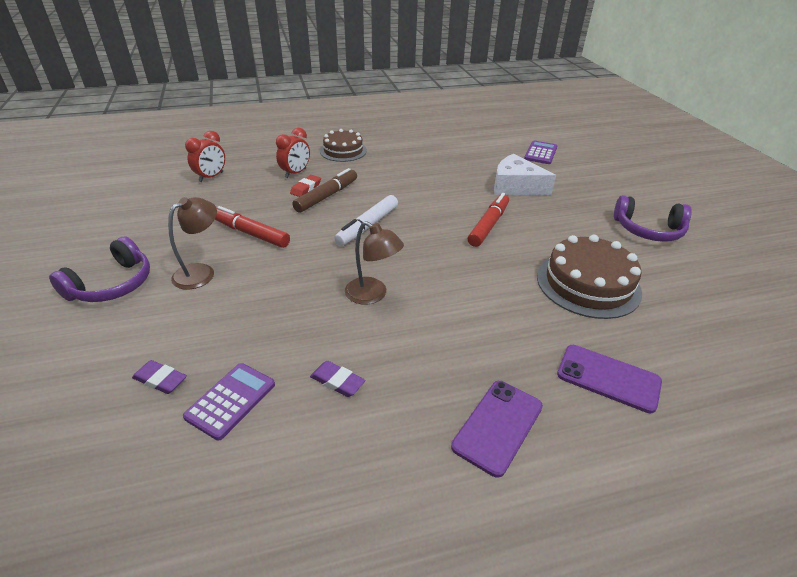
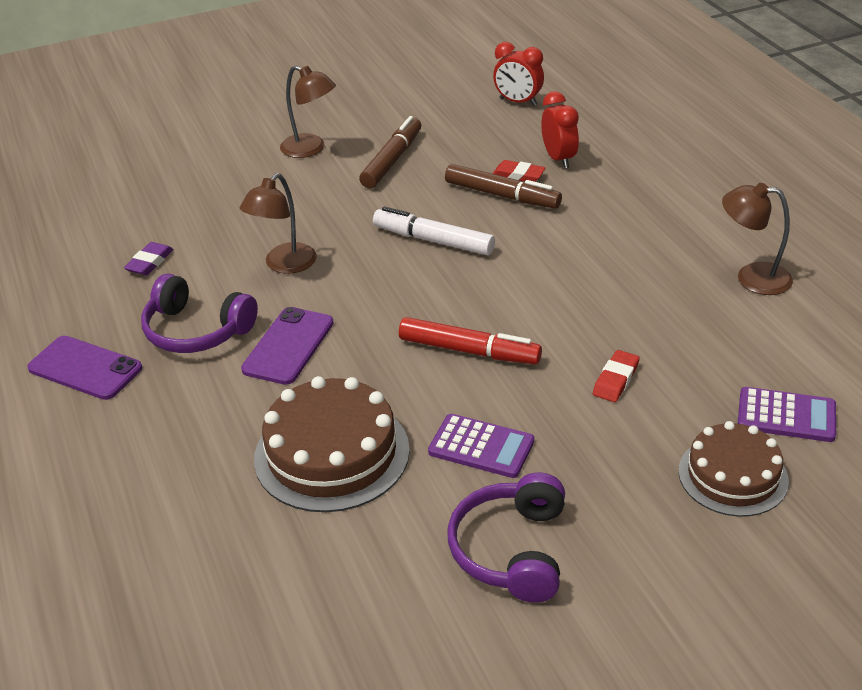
camera: 85 degrees right, 0 degrees up
purple headphones [49,236,150,302] -> purple headphones moved to [141,274,258,353]
purple eraser [132,360,187,394] -> none
purple calculator [183,363,275,441] -> purple calculator moved to [428,414,534,478]
red marker [215,206,290,248] -> brown marker [359,116,421,188]
red clock [276,128,310,178] -> red clock turned 135 degrees counterclockwise [541,91,579,169]
brown cake [320,129,367,162] -> brown cake moved to [678,421,789,517]
white cheese [494,154,556,195] -> red eraser [593,350,640,402]
purple phone [557,345,662,413] -> purple phone moved to [241,307,333,385]
none -> brown lamp [722,183,793,295]

